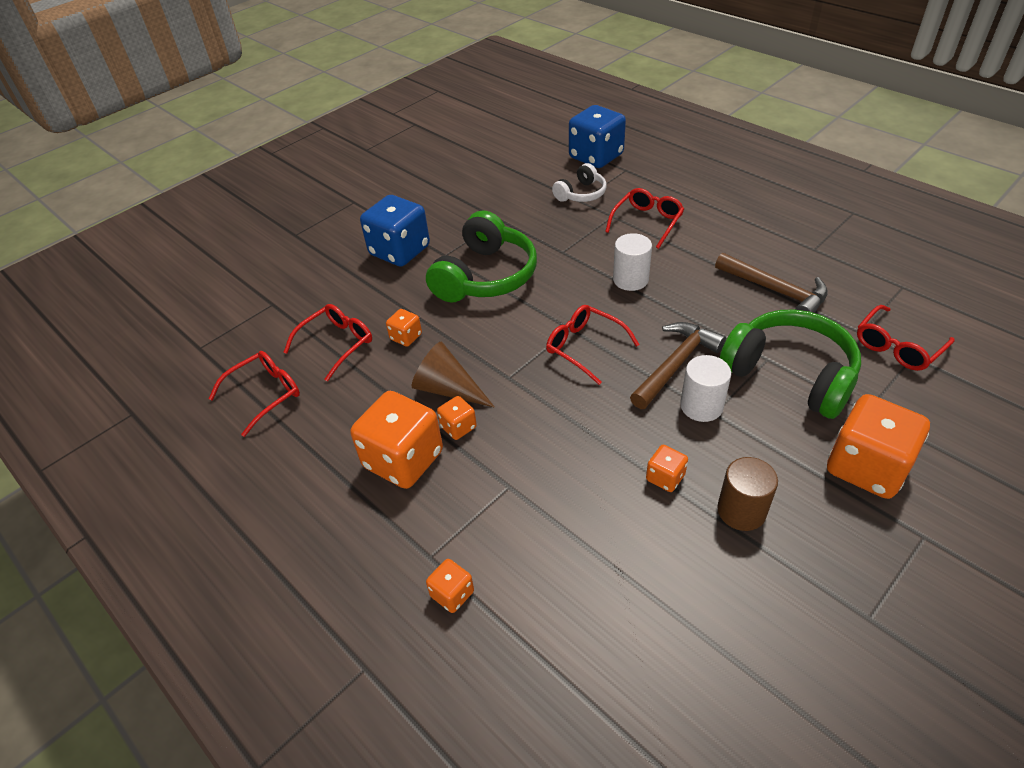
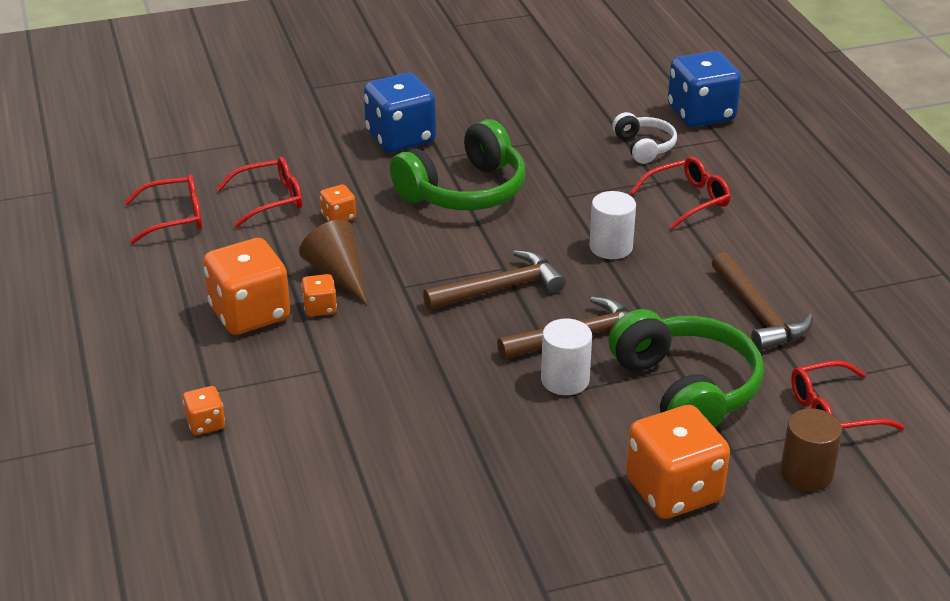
camera: 25 degrees right, 10 degrees down
red glasses [546,305,640,385] -> brown hammer [423,250,566,310]
white headphones [552,163,607,202] -> white headphones turned 90 degrees counterclockwise [612,112,677,164]
orange dice [646,445,688,492] -> none
brown cylinder [717,457,778,531] -> brown cylinder moved to [781,408,842,491]

